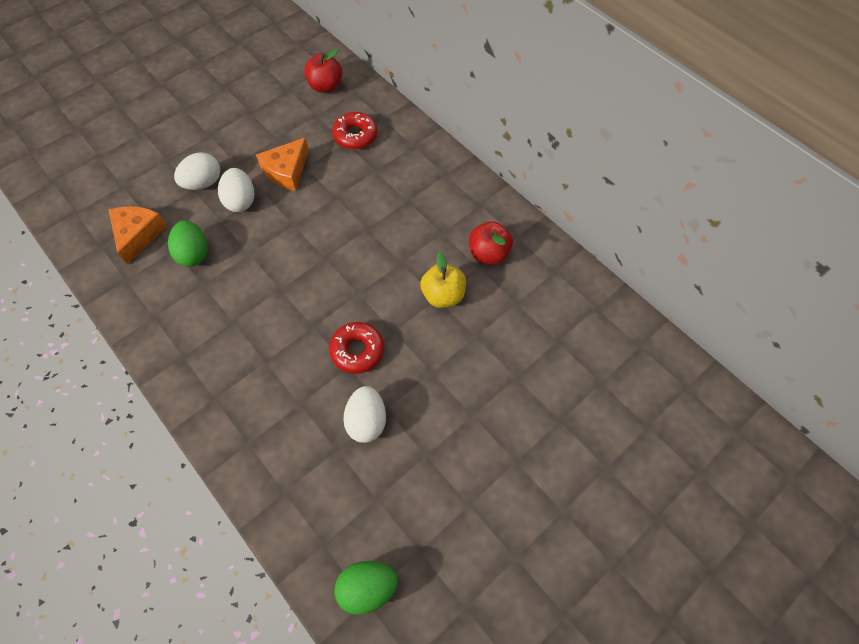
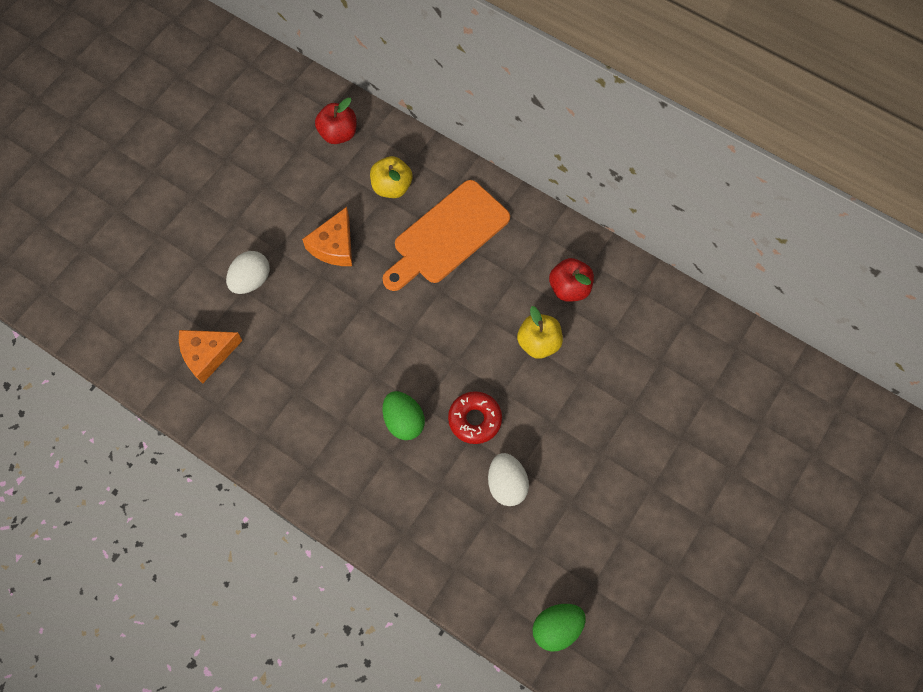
camera: 15 degrees left, 5 degrees up
orange cheese [109,206,167,265] -> orange cheese turned 105 degrees counterclockwise [179,330,242,384]
green egg [168,220,208,267] -> green egg moved to [383,391,425,440]
white egg [218,168,254,212] -> none
red donut [332,112,377,150] -> yellow apple [370,156,413,198]
none -> orange cutting board [382,180,510,291]

